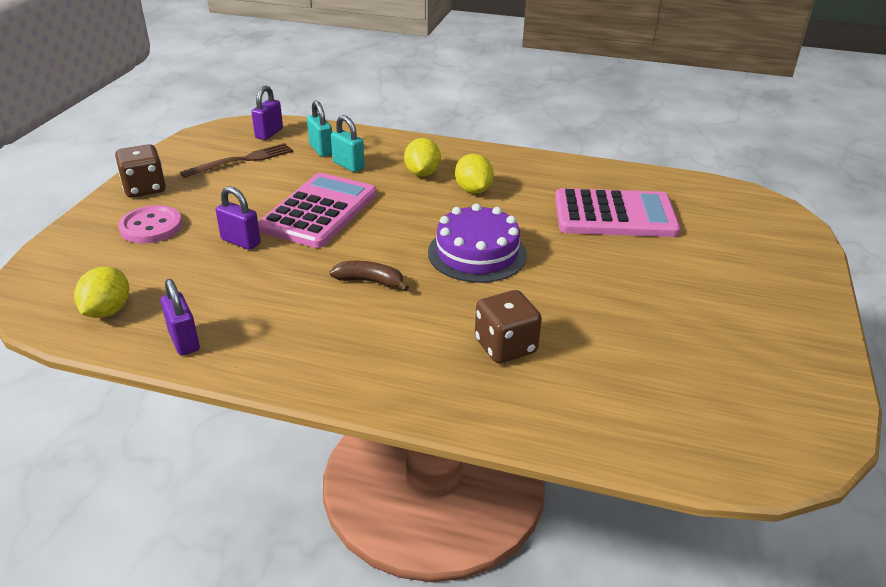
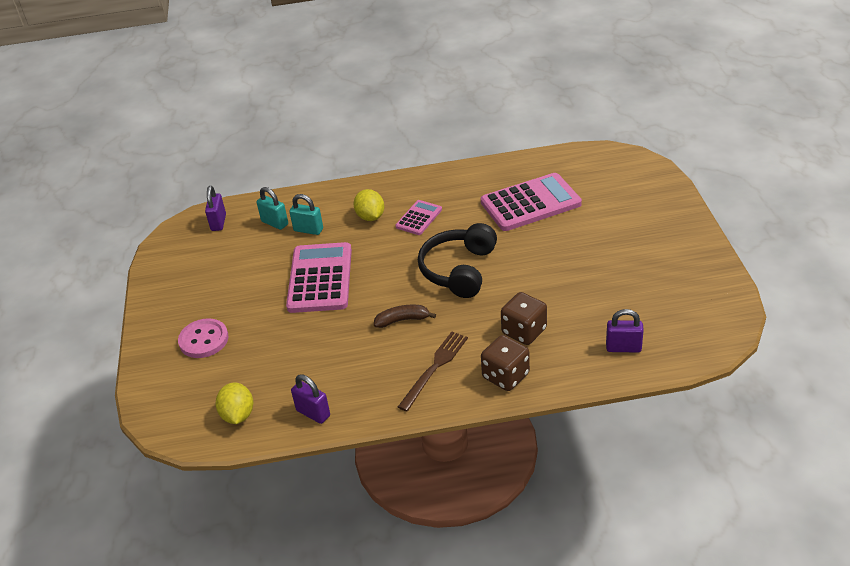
camera: 20 degrees left, 5 degrees up
brown dice [115,144,166,198] -> brown dice moved to [481,335,530,391]
brown fork [180,143,293,178] -> brown fork moved to [398,332,468,411]
purple padlock [216,186,261,250] -> purple padlock moved to [606,309,644,353]
purple cake [428,203,527,283] -> black headphones [418,223,497,298]
yellow lemon [455,154,494,194] -> pink calculator [396,200,442,235]

